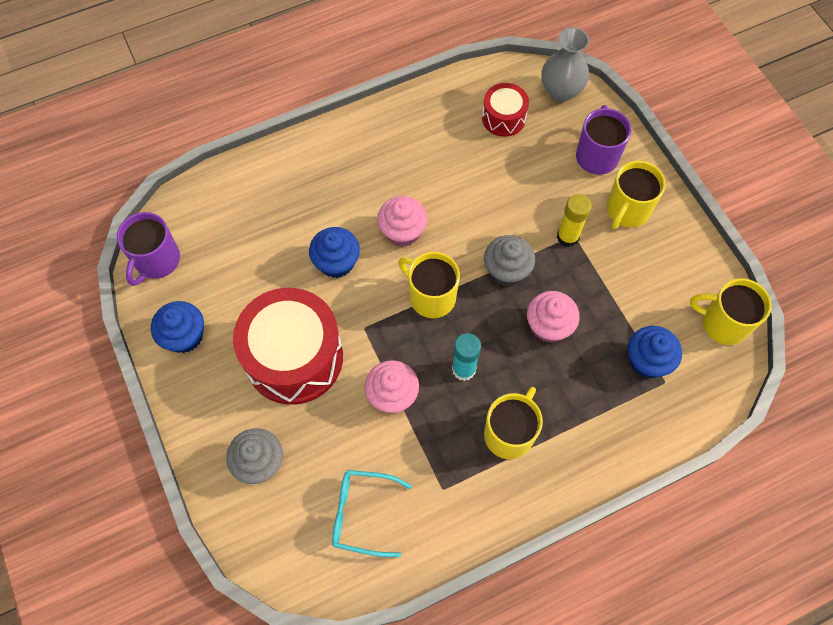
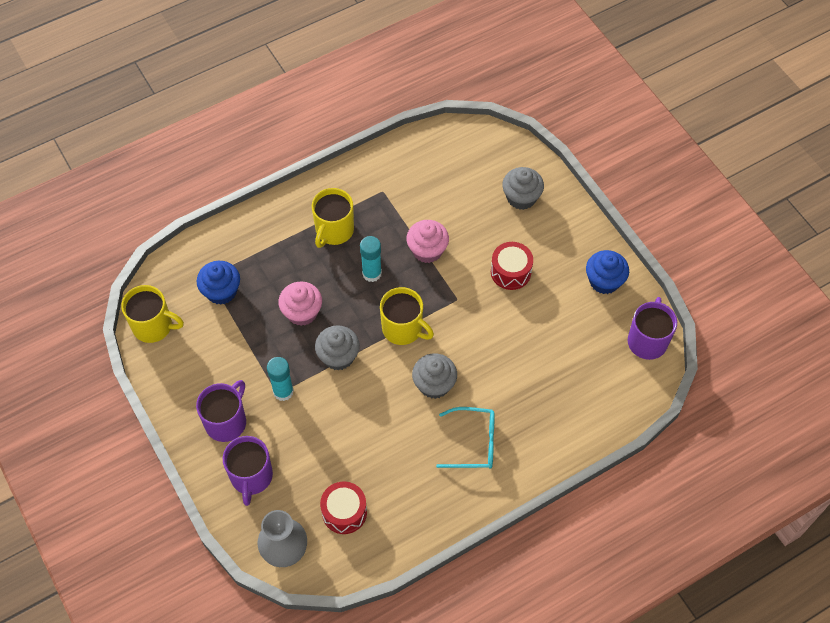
camera: 175 degrees right, 5 degrees down
red drum [233,288,343,405] -> red drum [491,242,533,290], size x0.51
blue cupcake [309,227,360,278] -> none
turquoise glasses [332,470,412,557] -> turquoise glasses moved to [436,407,495,469]
pink cupcake [377,196,427,247] -> grey cupcake [412,353,457,399]
yellow glue stick [557,194,592,247] -> turquoise glue stick [267,357,294,401]
yellow mug [607,161,666,229] -> purple mug [196,380,246,442]

